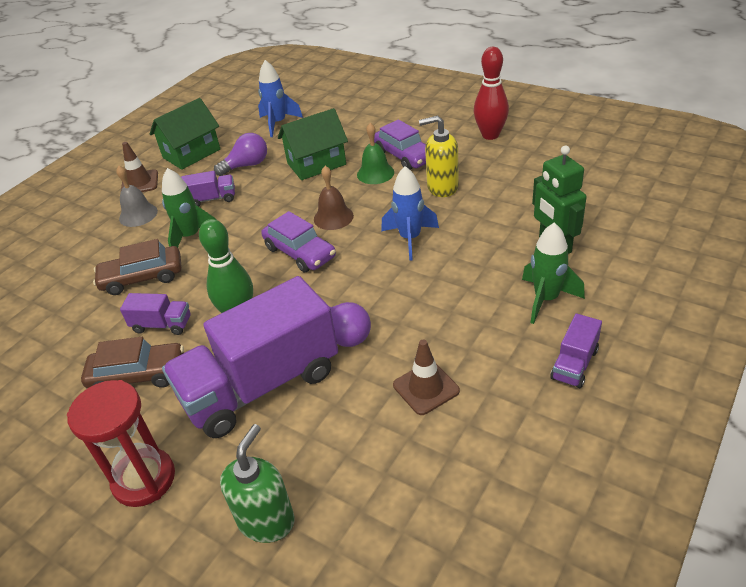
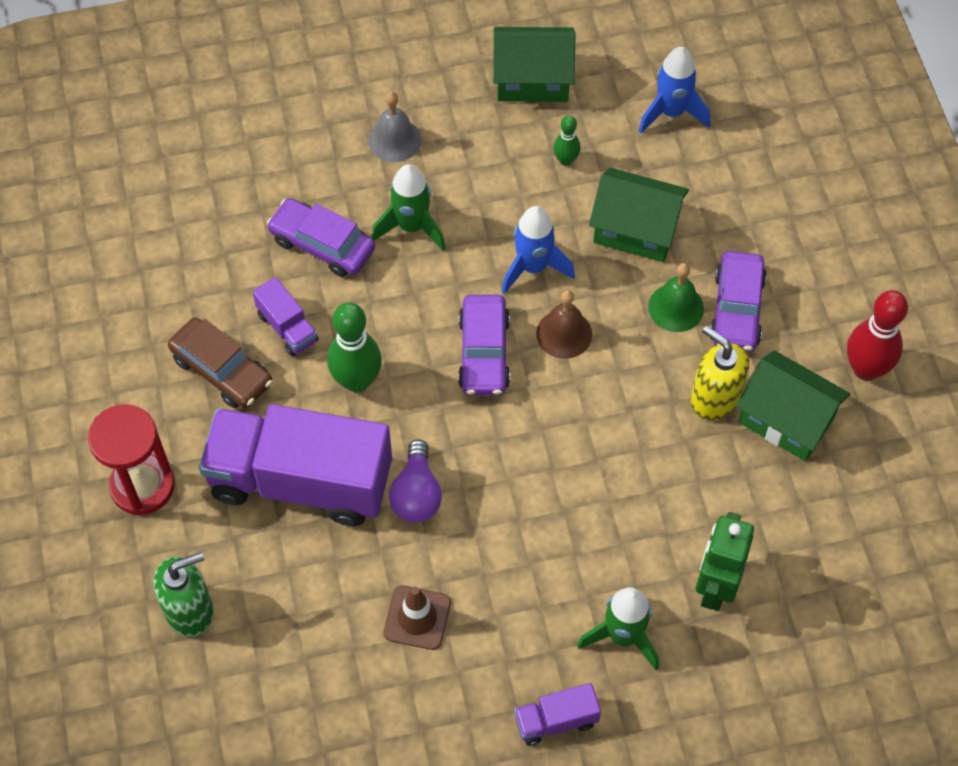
camera: 40 degrees right, 20 degrees up
brown car [93,239,182,295] -> purple car [267,198,375,277]
brown traffic cone [121,142,158,192] -> none
purple truck [181,171,235,207] -> none
purple light bulb [214,133,267,176] -> green bowling pin [554,115,581,166]
blue rocket [381,166,439,261] -> blue rocket moved to [502,206,575,294]
none -> green house [736,350,850,461]

